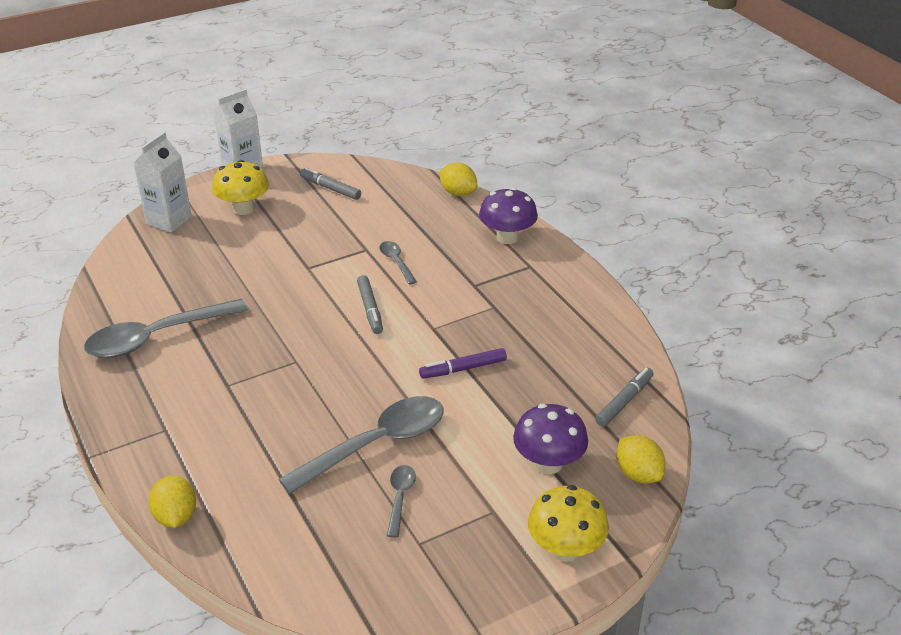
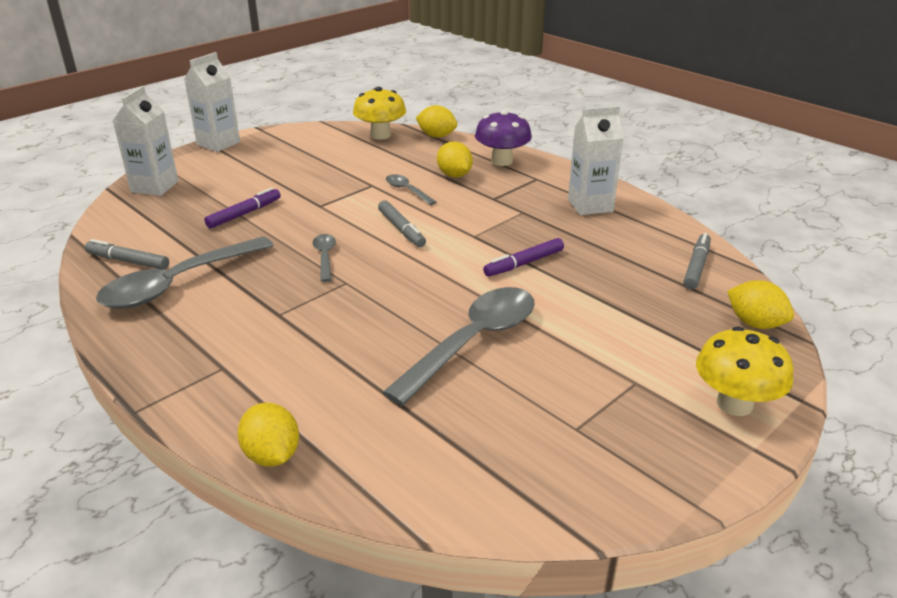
camera: 15 degrees left, 5 degrees down
yellow mushroom [212,160,269,215] -> yellow mushroom moved to [353,87,406,140]
grey marker [300,167,361,200] -> grey marker moved to [85,239,169,270]
grey spoon [387,465,416,538] -> grey spoon moved to [313,234,336,282]
purple mushroom [513,404,588,474] -> none
none -> purple marker [204,187,281,228]
none -> yellow lemon [437,142,473,178]
none -> white carton [568,106,624,215]

